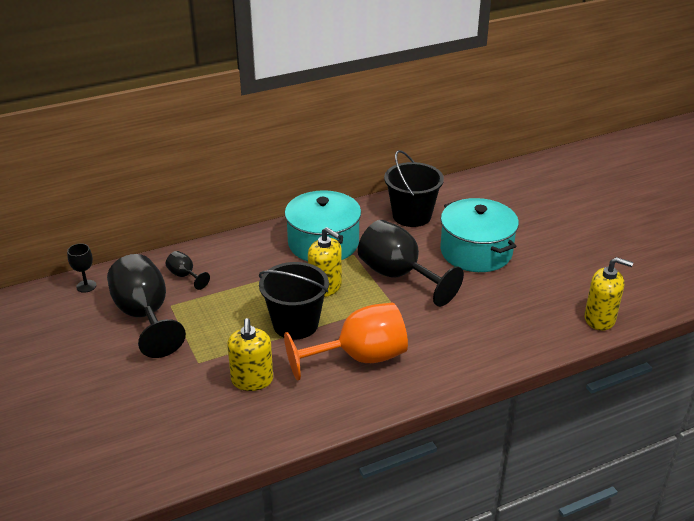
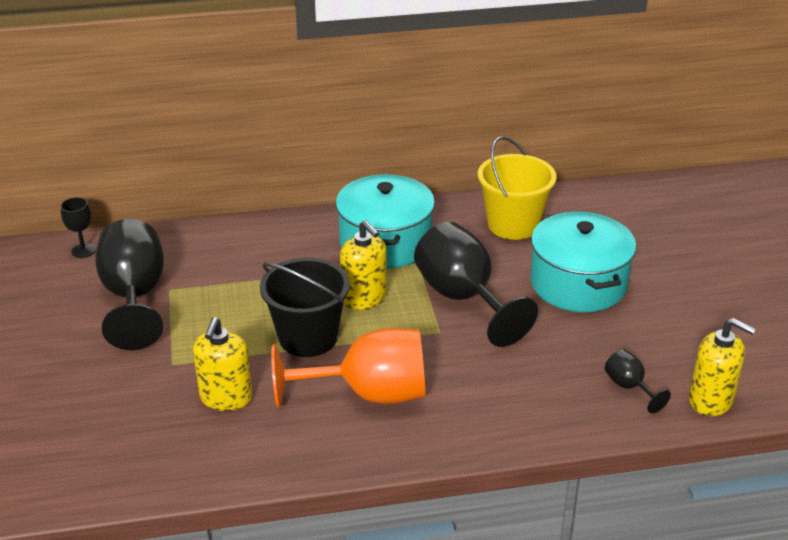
camera: 15 degrees right, 0 degrees up
black goblet [166,251,210,290] -> black goblet moved to [605,349,671,413]
black bucket [384,150,444,227] -> yellow bucket [478,136,557,240]

